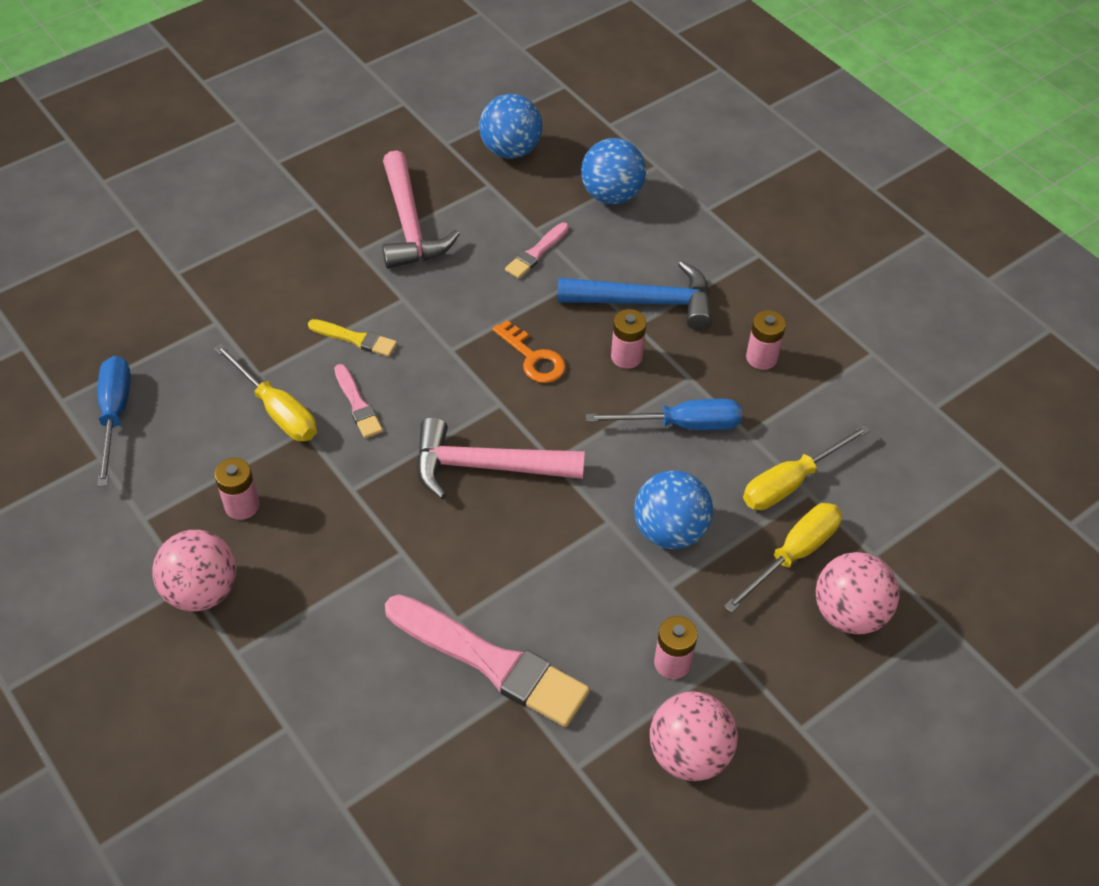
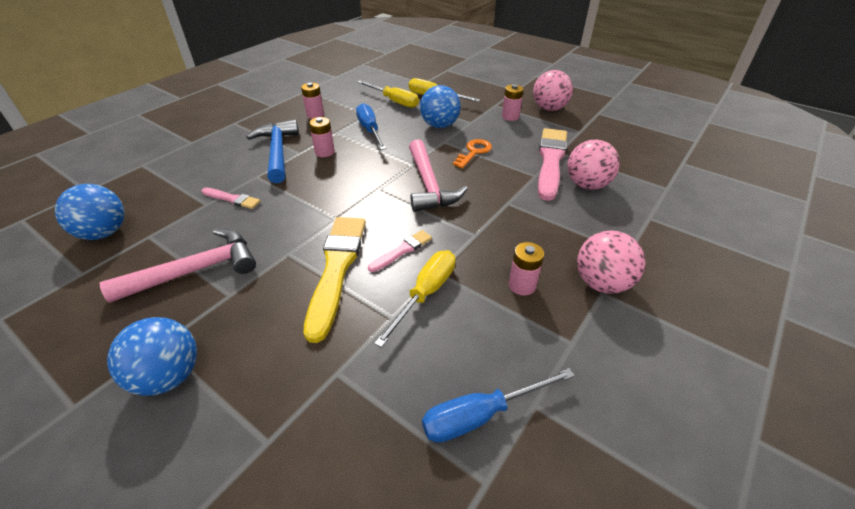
camera: 105 degrees left, 10 degrees down
yellow brush [308,319,397,357] -> yellow brush [304,217,366,343], size x2.05
orange key [493,320,566,383] -> orange key moved to [453,139,492,168]
blue ball [581,138,646,204] -> blue ball moved to [107,317,197,396]
pink ball [816,552,899,635] -> pink ball moved to [567,140,620,190]

